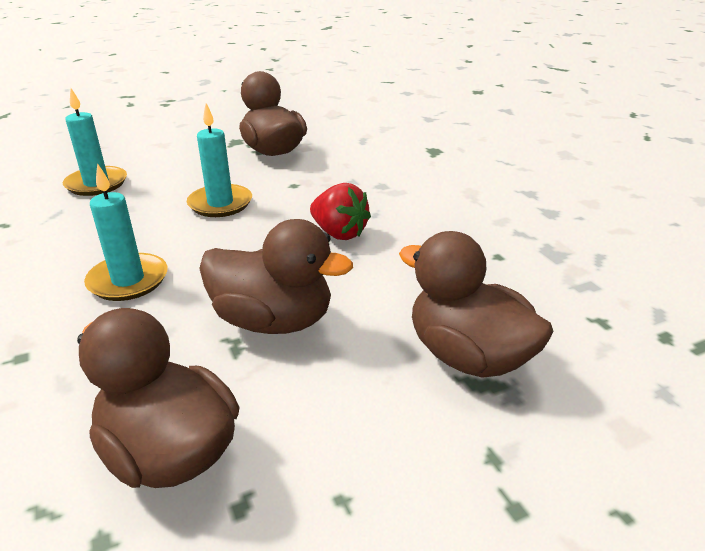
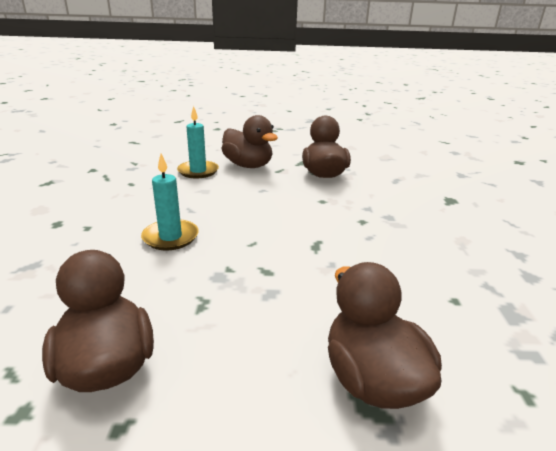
camera: 25 degrees right, 5 degrees down
turquoise candle [187,103,252,217] -> none
brown duck [199,219,353,334] -> brown duck moved to [221,115,278,168]
red strawberry [310,183,371,240] -> none

